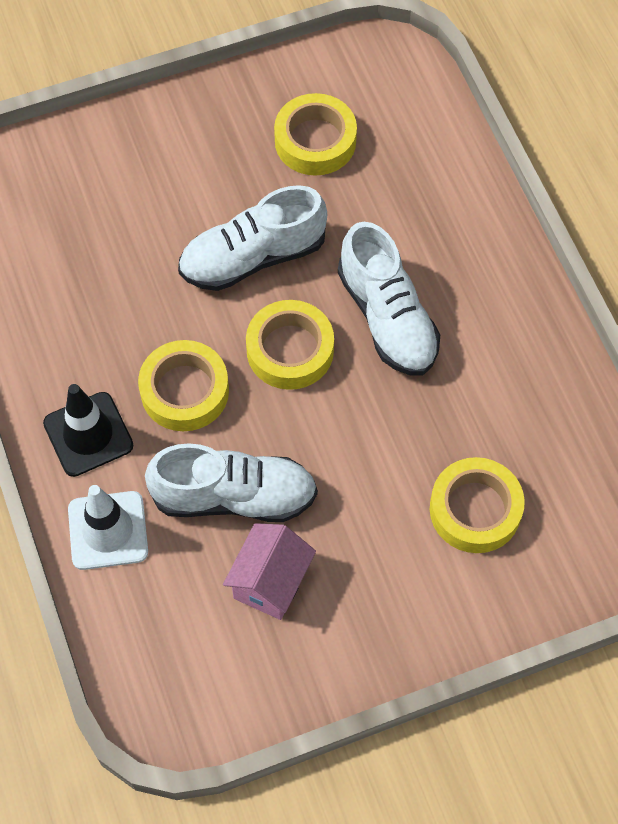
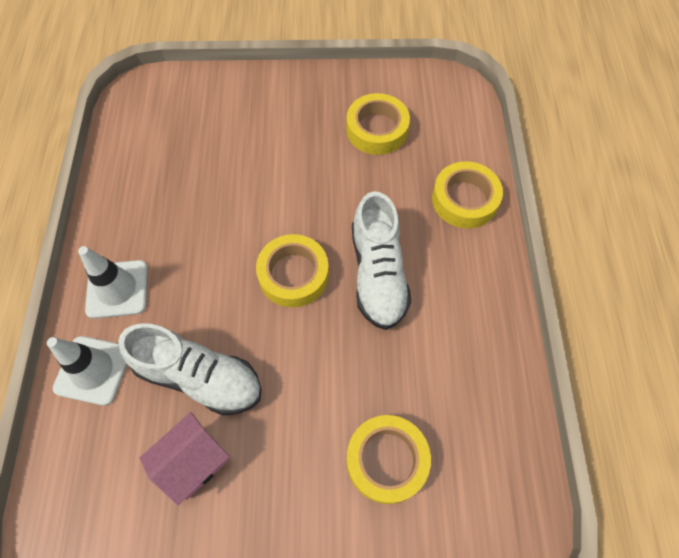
camera: 20 degrees right, 0 degrees up
black traffic cone [43,384,133,477] -> white traffic cone [78,246,148,319]
yellow tape [138,340,229,431] -> yellow tape moved to [432,161,503,228]
white shoe [178,185,327,291] -> none

